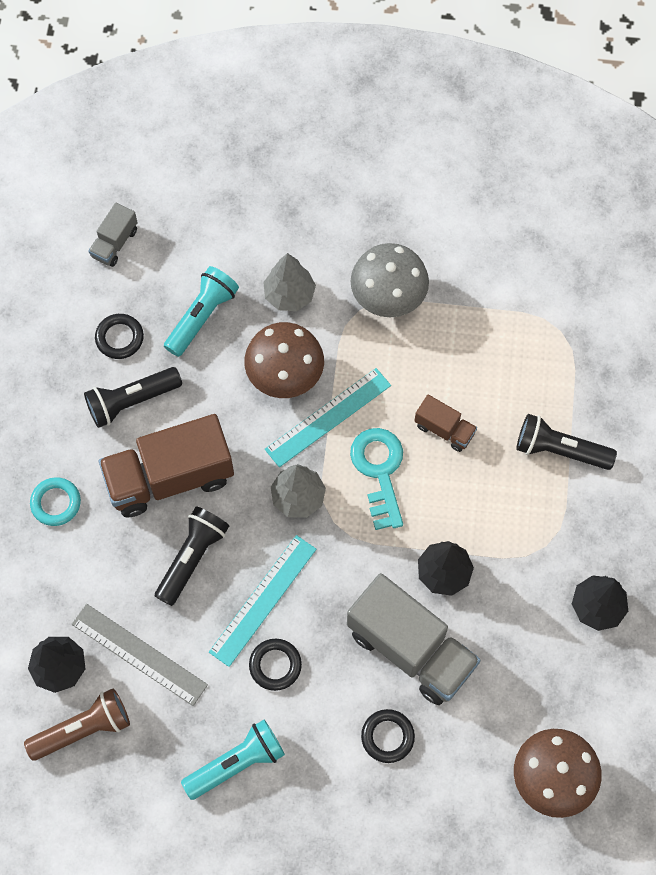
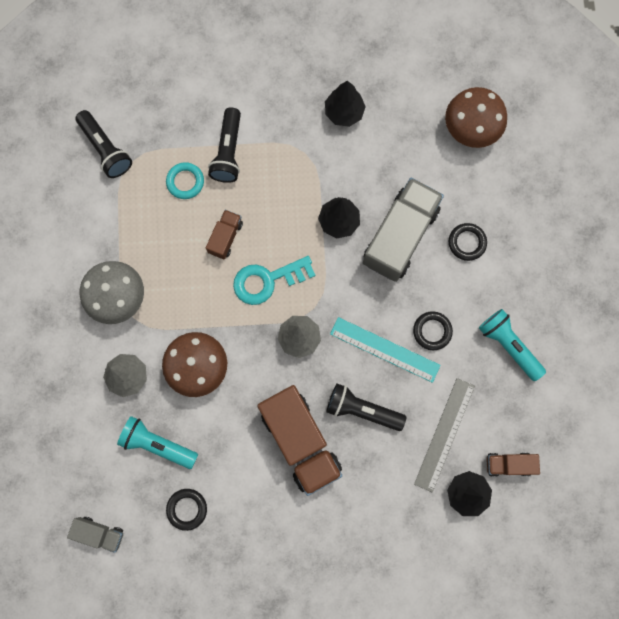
camera: 100 degrees left, 10 degrees up
brown flashlight [24,688,130,761] -> brown truck [487,452,540,477]
turquoise ring [30,477,81,526] -> turquoise ring moved to [166,162,204,199]
black flashlight [84,367,182,428] -> black flashlight moved to [75,110,132,178]
turquoise ruler [265,368,391,467] -> none

